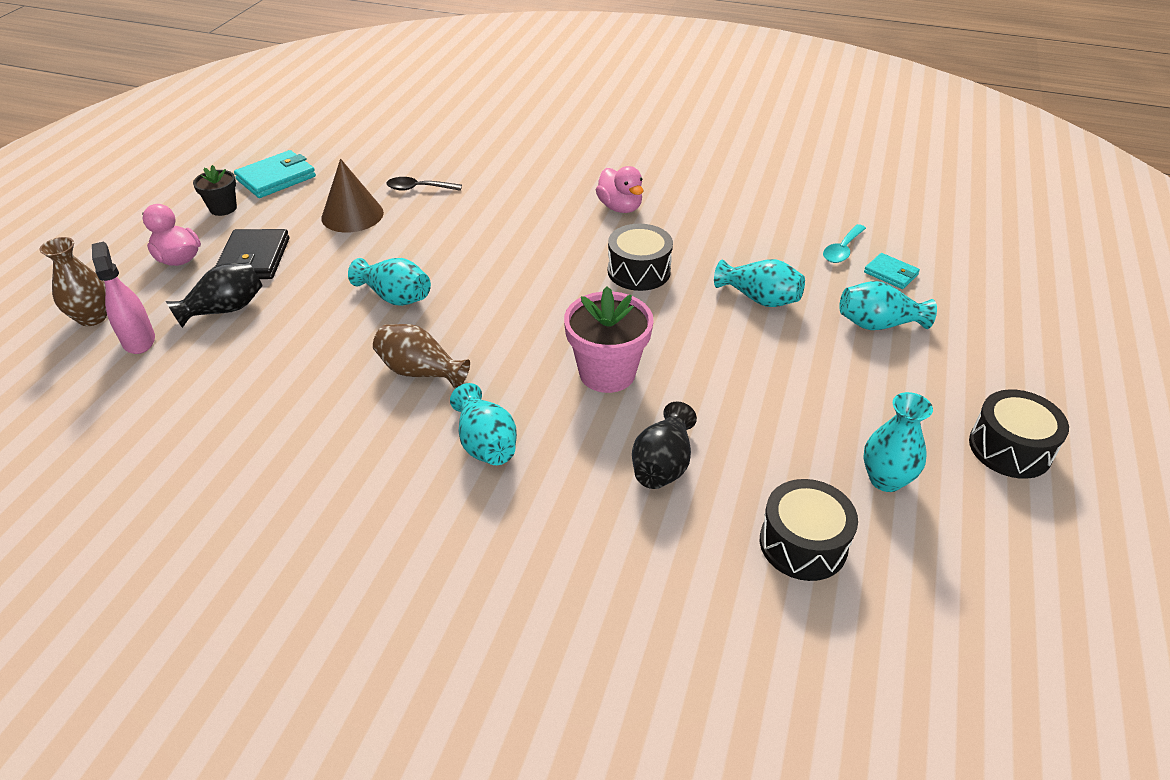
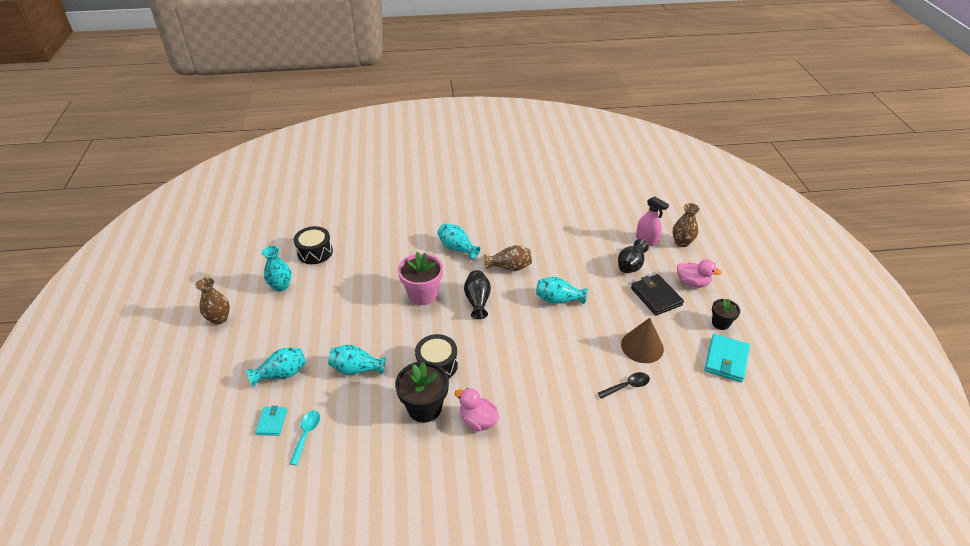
camera: 155 degrees right, 0 degrees up
black vase [632,401,697,489] -> black vase moved to [464,270,491,319]
turquoise wallet [864,253,920,289] -> turquoise wallet turned 75 degrees clockwise [255,406,287,436]
black drum [969,389,1069,479] -> brown vase [196,278,230,325]
none -> black flower pot [395,361,449,423]

